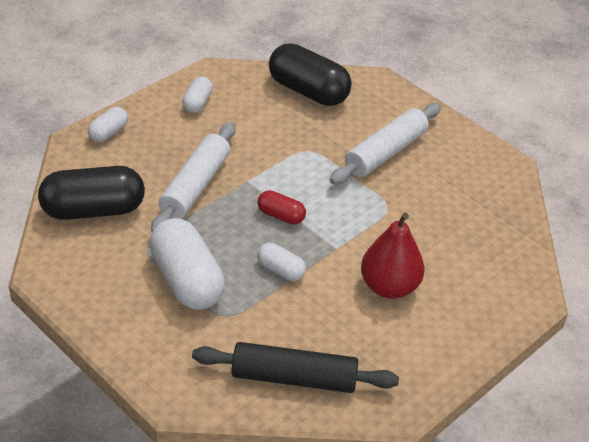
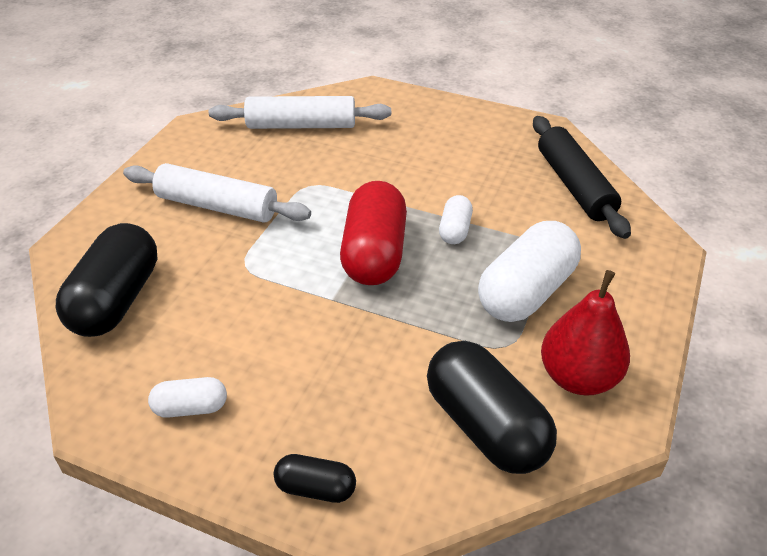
camera: 110 degrees left, 0 degrees up
white capsule [88,107,128,142] -> black capsule [274,454,356,503]
white rolling pin [151,122,235,232] -> white rolling pin moved to [209,96,391,129]
red capsule [258,190,306,225] -> red capsule [340,181,407,285], size x2.00
red pear [361,213,425,299] -> red pear moved to [541,270,630,396]

